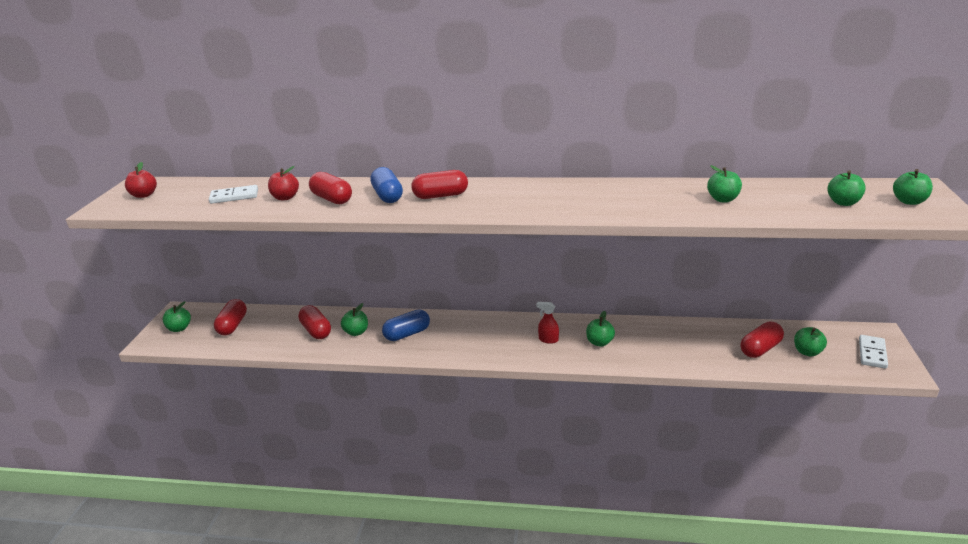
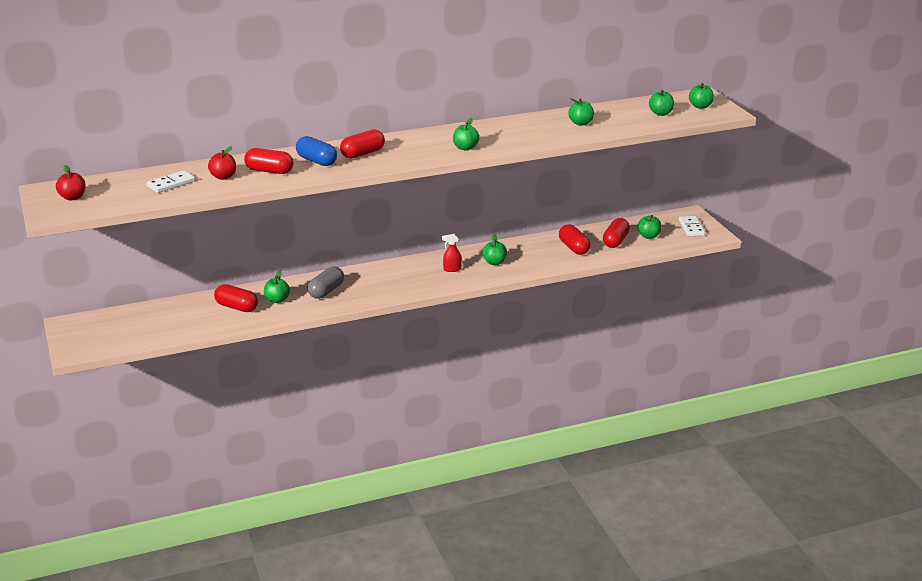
camera: 30 degrees left, 0 degrees up
green apple [163,301,191,332] -> green apple moved to [453,118,479,150]
red capsule [214,299,247,335] -> red capsule moved to [559,224,591,255]
blue capsule [382,309,430,341] -> grey capsule [307,266,344,299]

